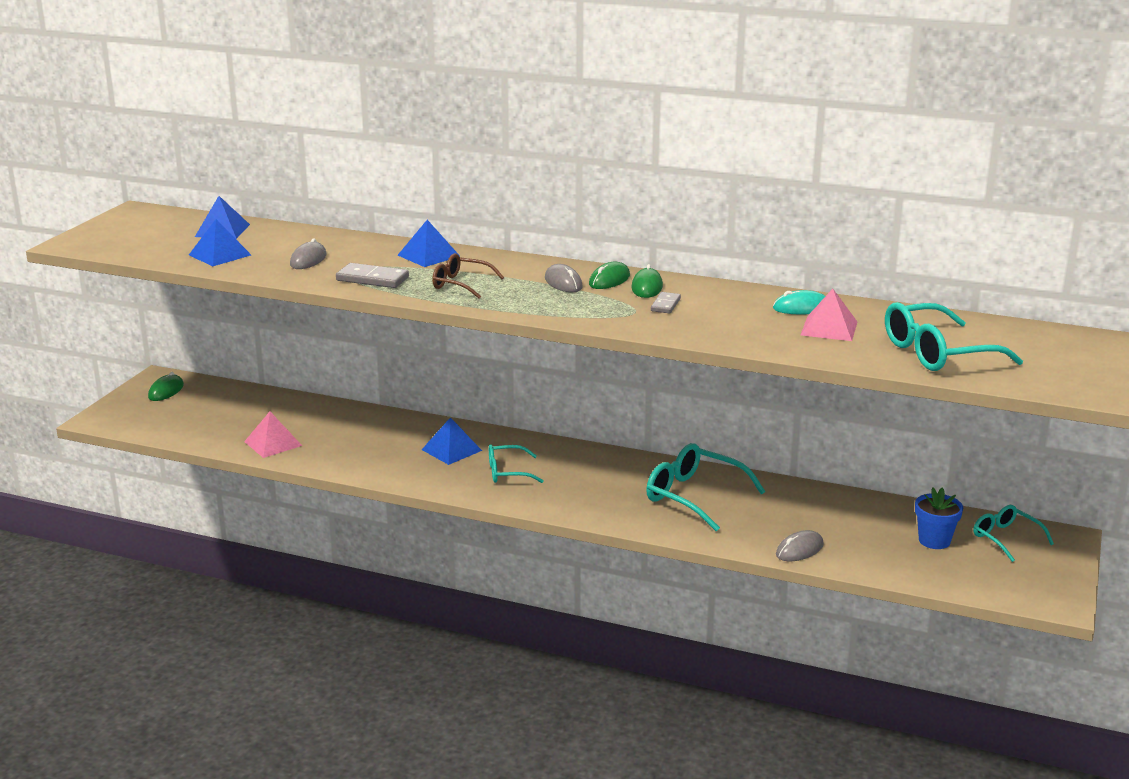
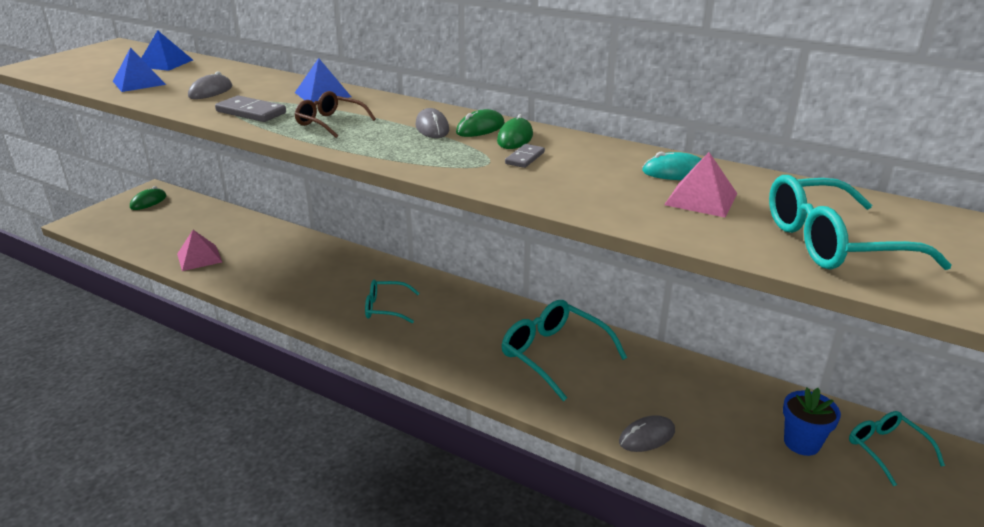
camera: 10 degrees right, 5 degrees up
blue pyramid [422,417,482,465] -> none

